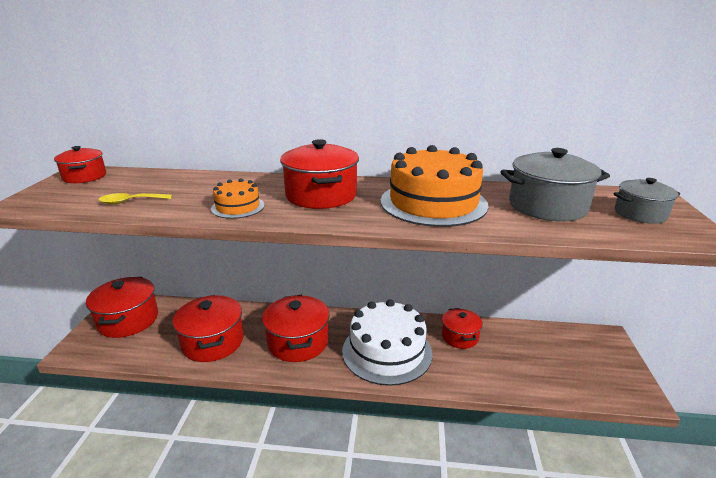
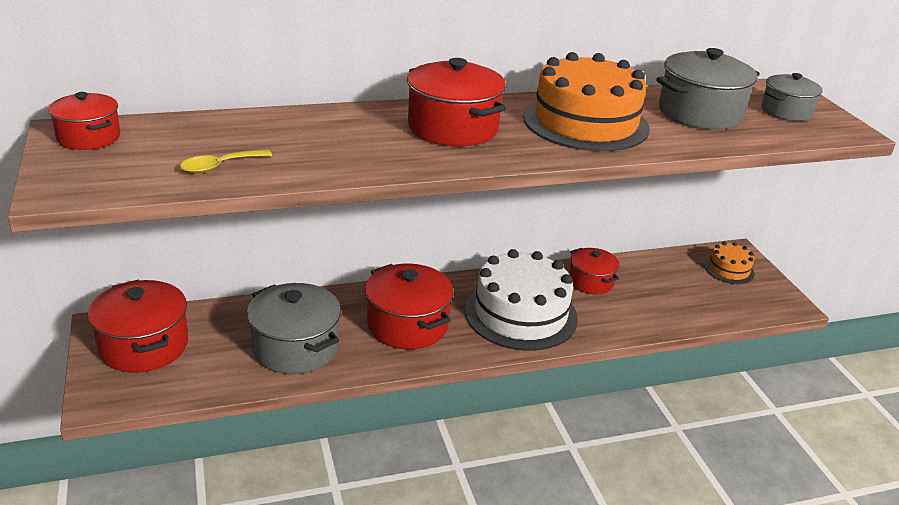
camera: 25 degrees left, 5 degrees up
red pot [172,295,244,362] -> grey pot [247,283,341,374]
orange cake [211,178,264,219] -> orange cake moved to [704,242,755,284]

